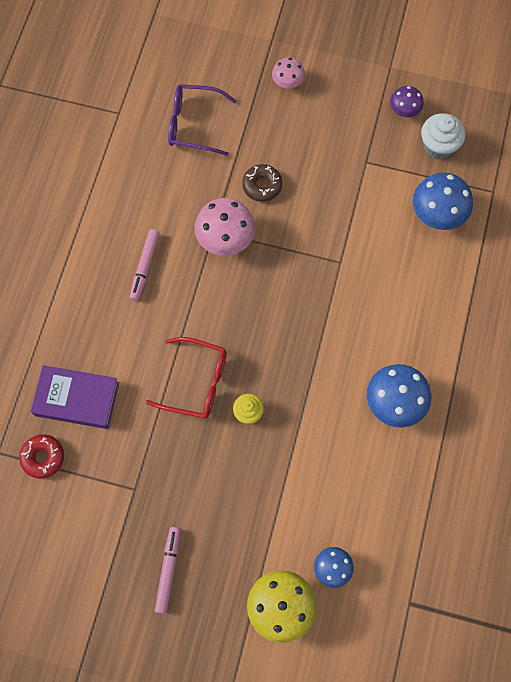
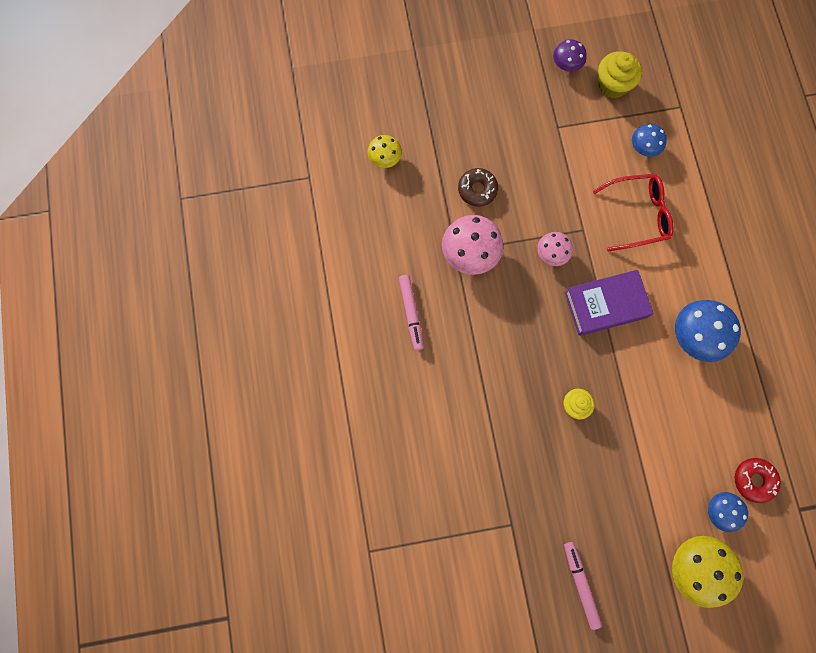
camera: 25 degrees left, 5 degrees up
red donut [19,434,64,479] -> red donut moved to [735,458,781,503]
purple book [31,365,119,429] -> purple book moved to [565,270,654,336]
red glasses [146,337,227,419] -> red glasses moved to [593,174,674,251]
purple glasses [168,84,236,156] -> yellow mushroom [368,135,402,168]
pink mushroom [272,58,305,88] -> pink mushroom moved to [537,232,573,266]
blue mushroom [413,173,473,230] -> blue mushroom [632,124,667,157], size x0.59
white cupcake [421,113,466,159] -> yellow cupcake [598,51,642,98]

